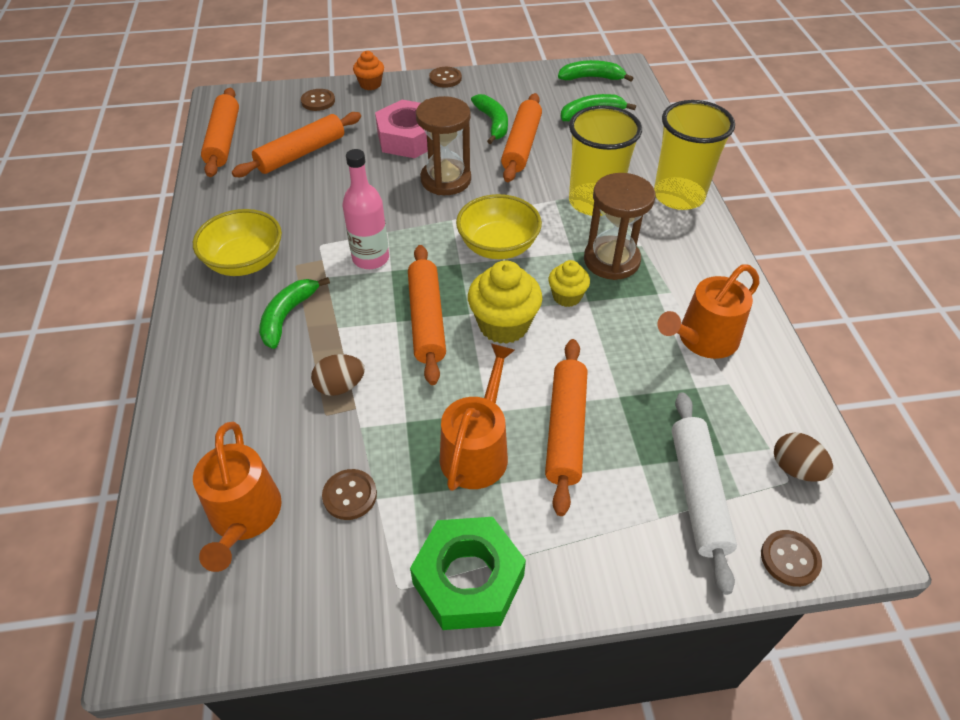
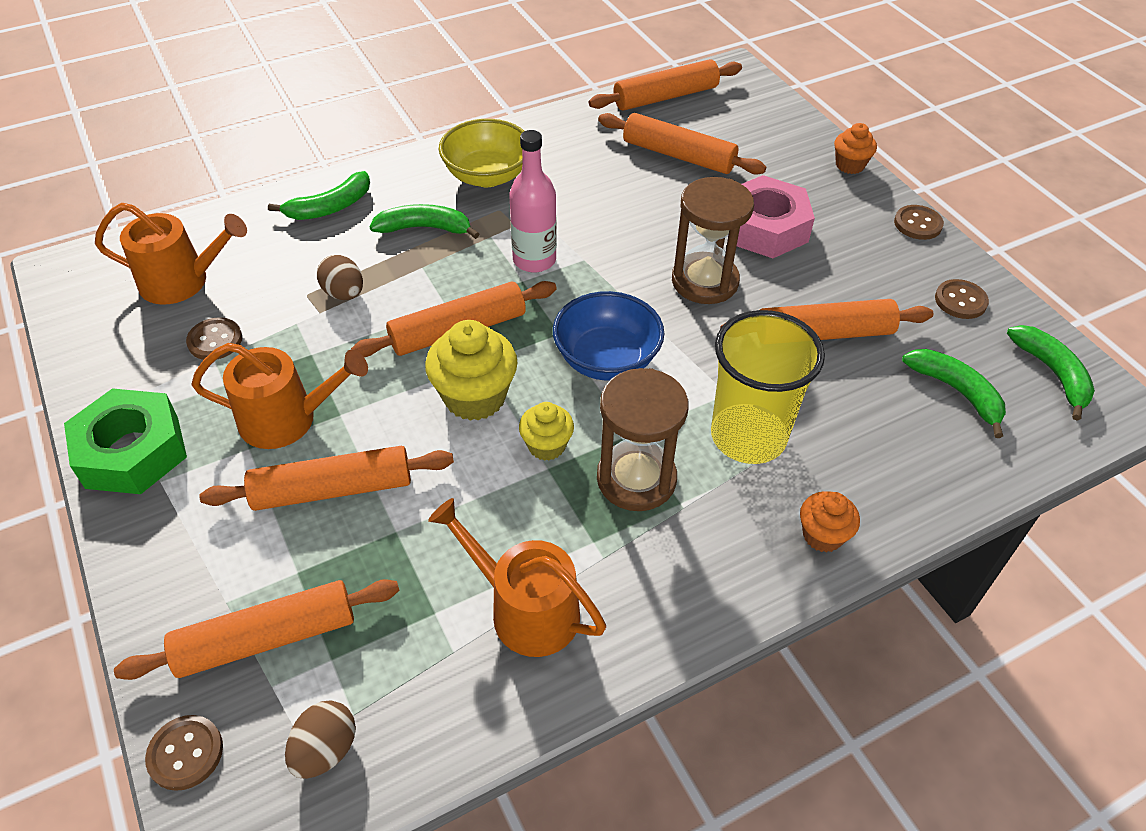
camera: 70 degrees right, 0 degrees up
orange watering can [193,422,282,572] -> orange watering can turned 150 degrees counterclockwise [95,203,247,305]
brown button [301,89,335,111] -> brown button moved to [935,279,989,319]
yellow bowl [456,194,542,259] -> blue bowl [553,291,664,381]
green banana [471,94,508,144] -> green banana moved to [268,171,370,220]
yellow cup [654,100,735,210] -> orange cupcake [800,491,860,553]
white rolling pin [672,392,737,595] -> orange rolling pin [114,579,399,680]

